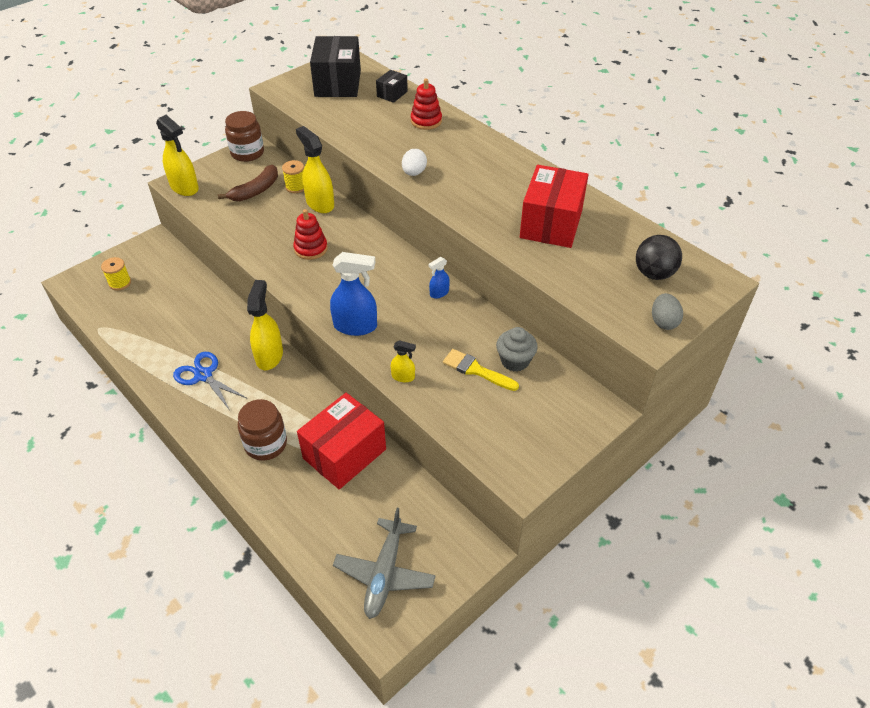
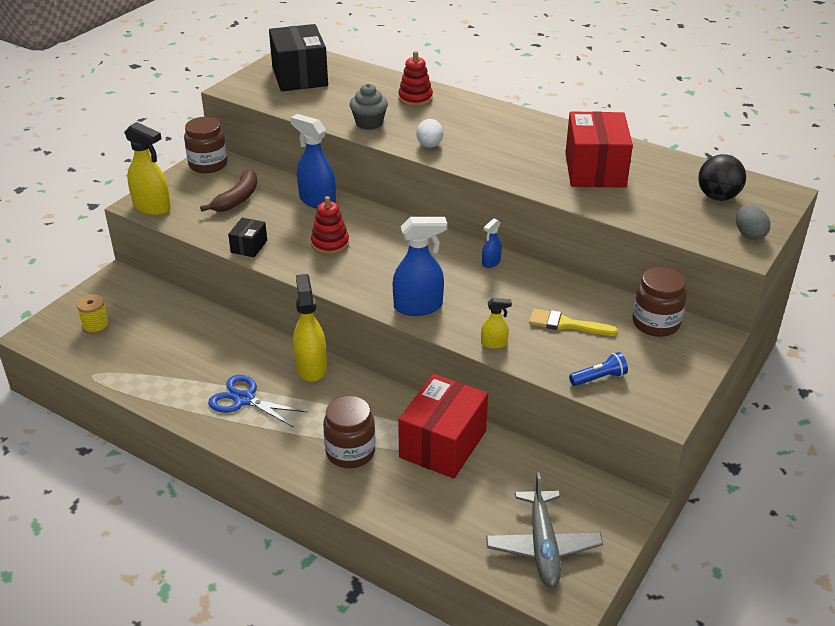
camera: 15 degrees left, 10 degrees down
yellow spool [282,160,304,193] -> none
yellow spray bottle [296,126,334,213] -> blue spray bottle [290,114,336,209]
black box [376,70,408,103] -> black box moved to [228,218,267,257]
grey cupcake [496,327,538,372] -> grey cupcake moved to [350,84,388,130]
none -> blue flashlight [569,352,628,386]
none -> brown jar [632,267,687,337]

